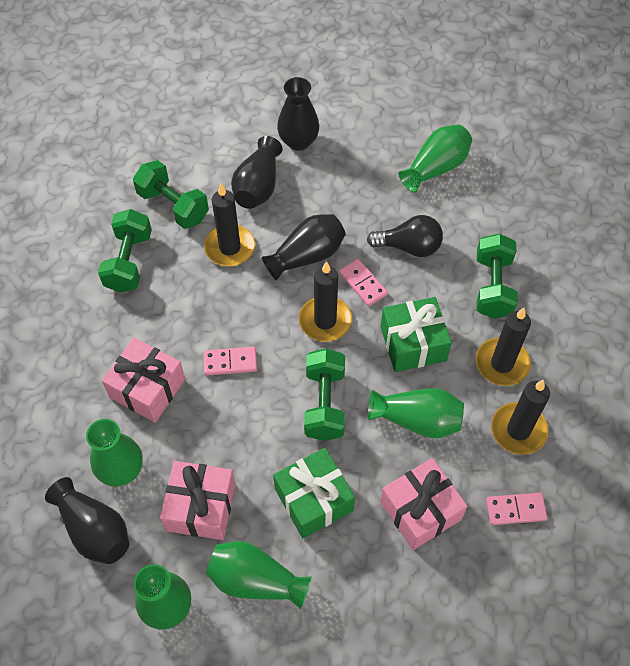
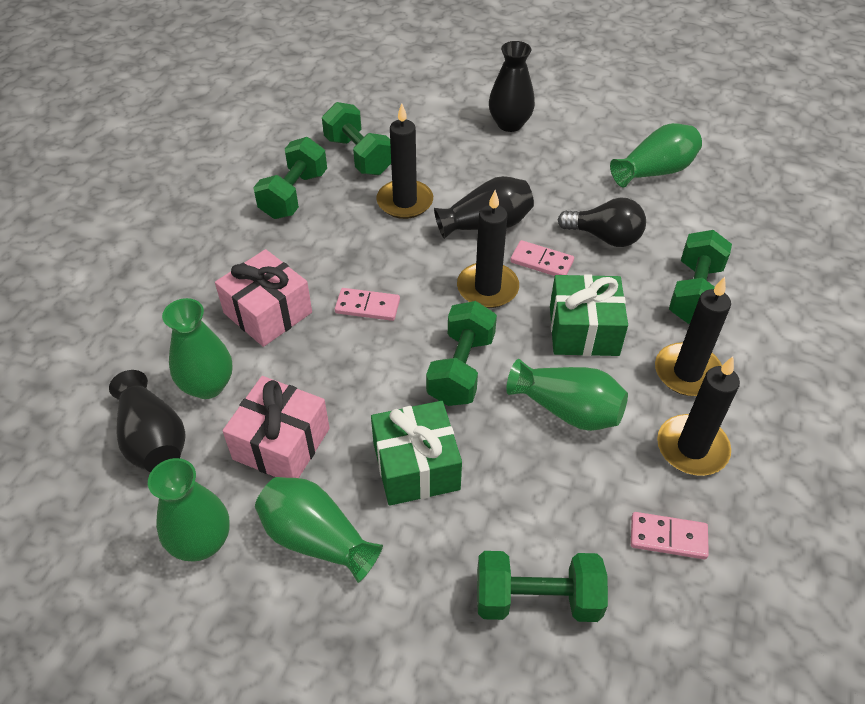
camera: 15 degrees right, 10 degrees down
black vase [231,136,283,209] -> none
pink domino [339,259,388,306] -> pink domino turned 45 degrees counterclockwise [510,240,574,276]
pink gift [380,458,467,550] -> none
none -> green dumbbell [477,551,608,622]

